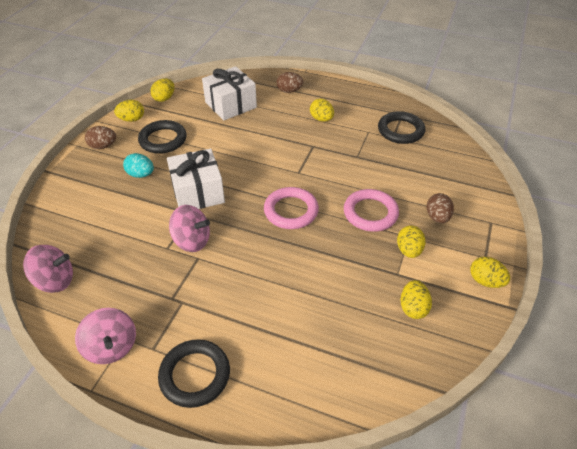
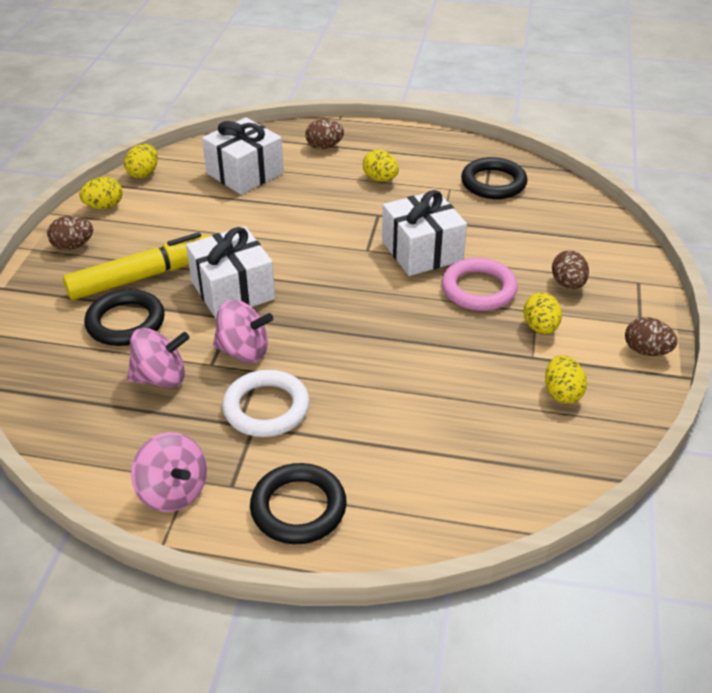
camera: 10 degrees left, 5 degrees down
pink spinning top [23,245,73,293] -> pink spinning top moved to [127,328,190,388]
turquoise egg [123,153,154,178] -> yellow marker [63,232,210,300]
black ring [138,120,187,154] -> black ring moved to [84,289,165,346]
pink ring [264,187,319,229] -> none
yellow egg [470,257,510,288] -> brown egg [625,317,678,356]
none -> white ring [222,370,310,437]
none -> white gift [382,190,467,276]

